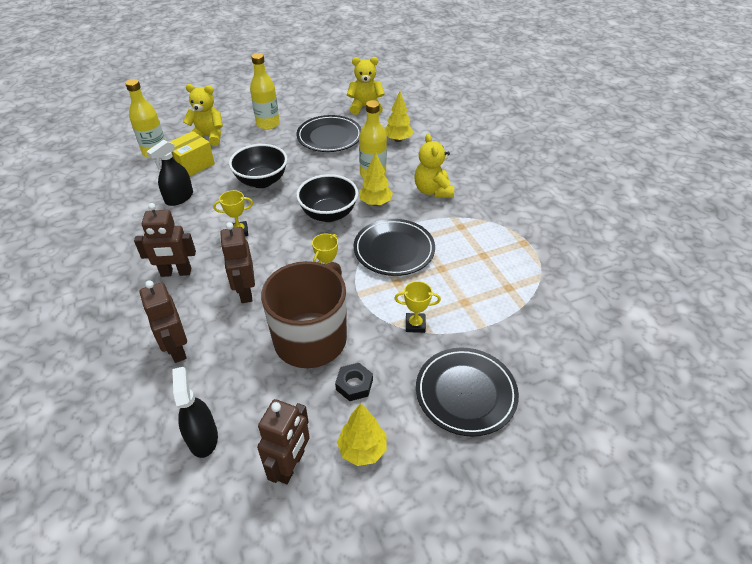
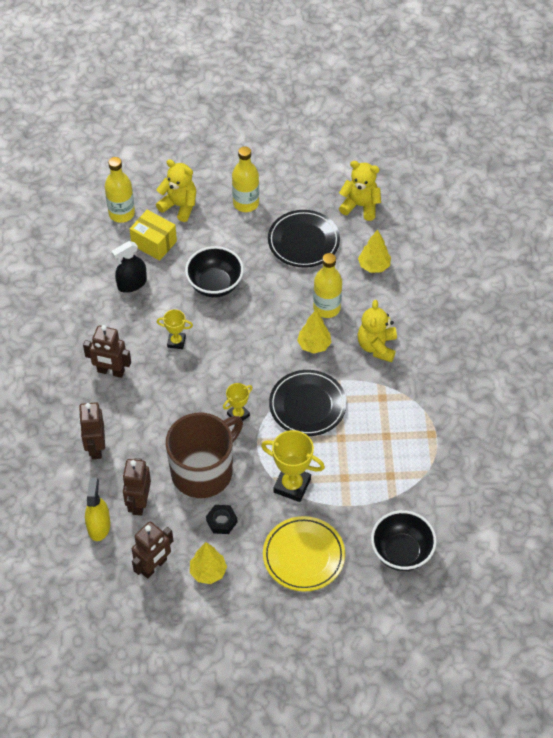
camera: 20 degrees right, 10 degrees up
yellow box [170,131,215,176] -> yellow box turned 60 degrees clockwise [130,210,177,261]
black spray bottle [172,367,218,458] -> yellow spray bottle [85,478,110,541]
brown robot [220,222,255,303] -> brown robot moved to [122,458,151,516]
black bowl [296,174,358,222] -> black bowl moved to [371,510,437,571]
yellow trophy [394,281,441,333] -> yellow trophy [261,430,325,502], size x1.72
black plate [416,348,519,437] -> yellow plate [263,516,345,592]

